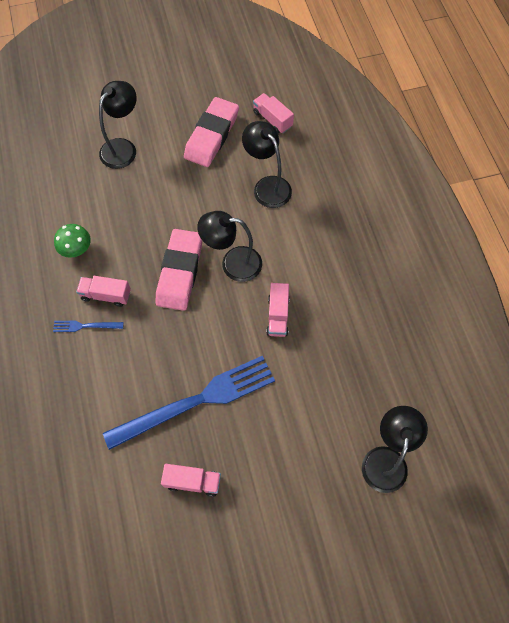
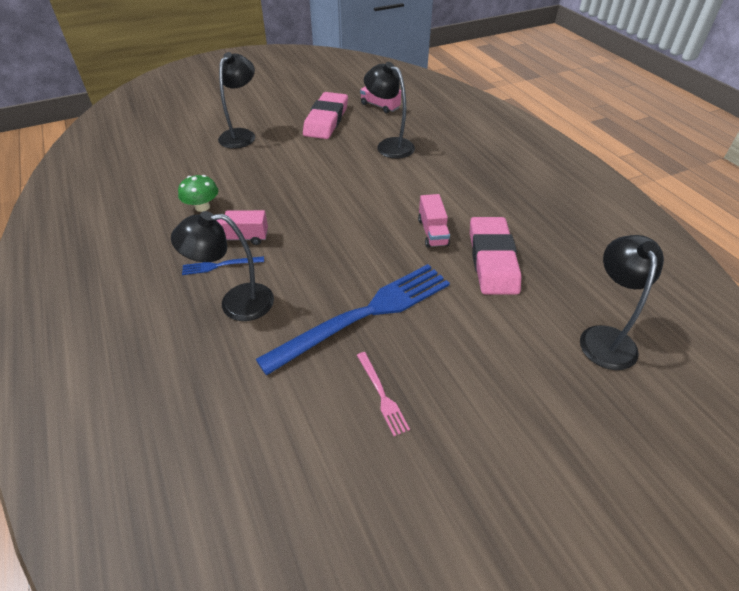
camera: 10 degrees left, 20 degrees down
pink eraser [156,229,202,311] -> pink eraser moved to [470,217,521,295]
pink truck [161,464,221,497] -> pink fork [357,352,410,436]
black lamp [197,211,262,282] -> black lamp moved to [171,211,274,321]

